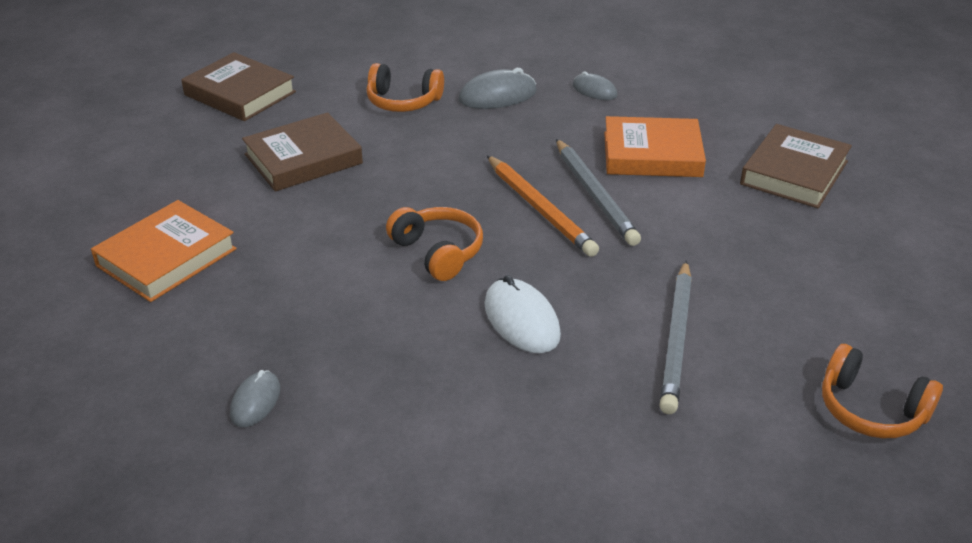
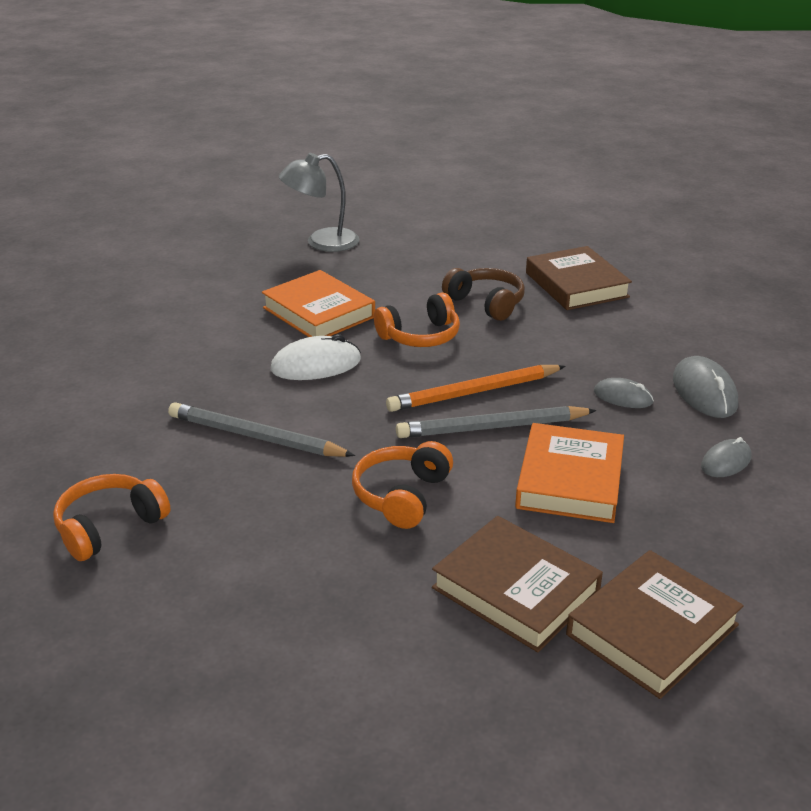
camera: 100 degrees right, 5 degrees down
orange book [91,200,237,302] -> orange book moved to [262,270,375,337]
brown book [181,52,296,121] -> brown book moved to [566,550,743,699]
grey mouse [230,370,280,427] -> grey mouse moved to [594,378,654,408]
orange headphones [366,63,444,112] -> orange headphones moved to [352,441,453,529]
none -> grey lamp [279,153,359,252]
none -> brown headphones [442,268,525,321]

